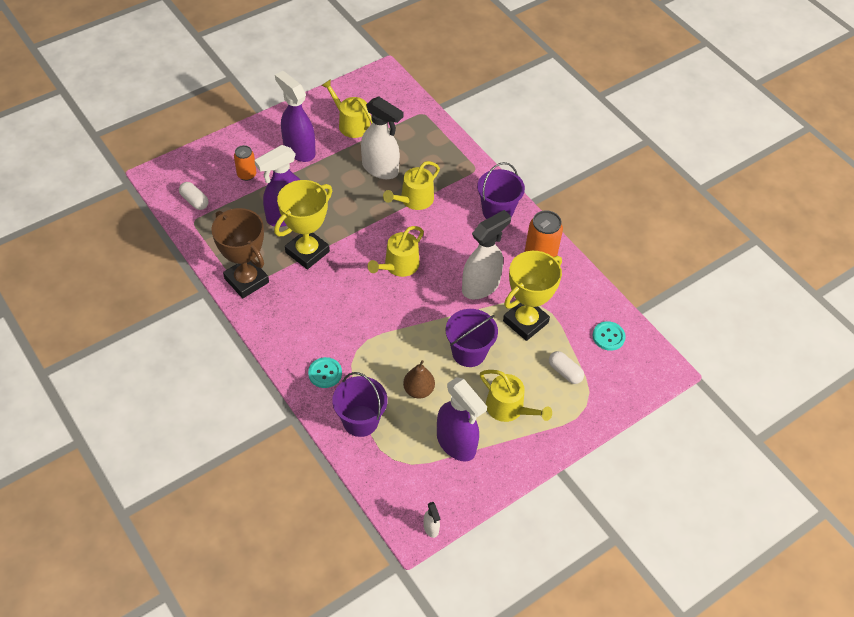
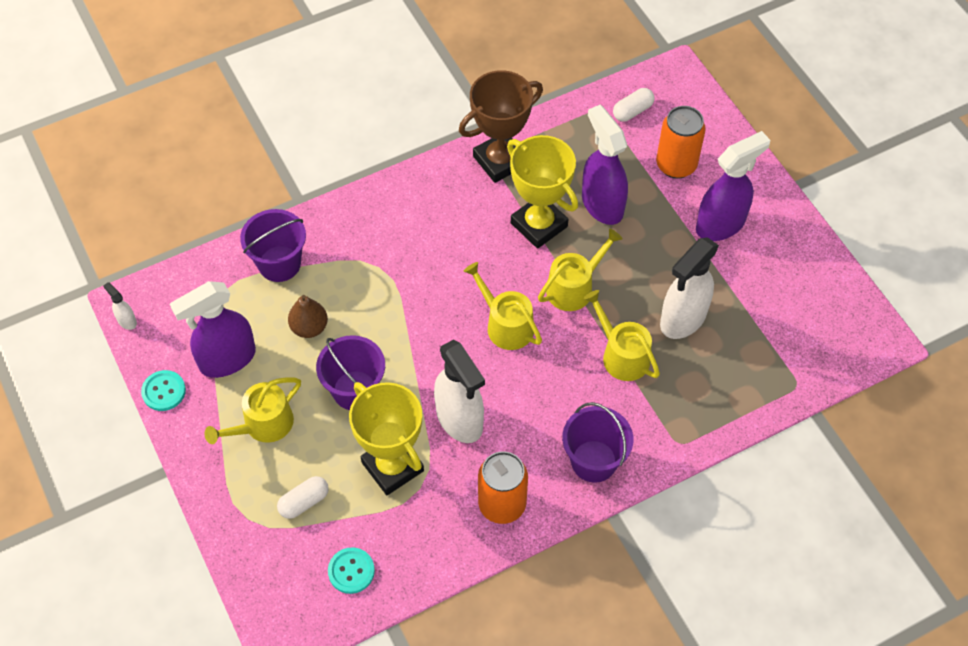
camera: 100 degrees right, 5 degrees up
orange can [234,145,256,181] -> orange can [656,106,706,179], size x1.60
turquoise button [308,357,342,388] -> turquoise button moved to [141,370,186,411]
yellow watering can [321,79,372,138] -> yellow watering can moved to [538,228,623,311]
white spray bottle [424,502,440,538] -> white spray bottle turned 60 degrees clockwise [103,282,137,330]

